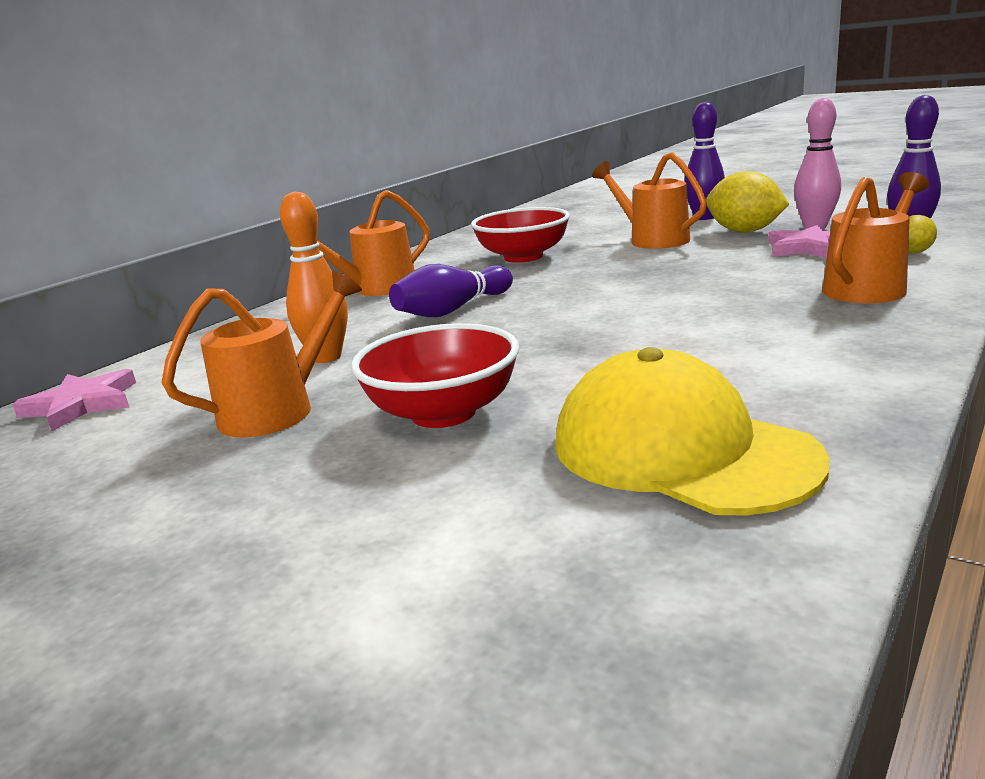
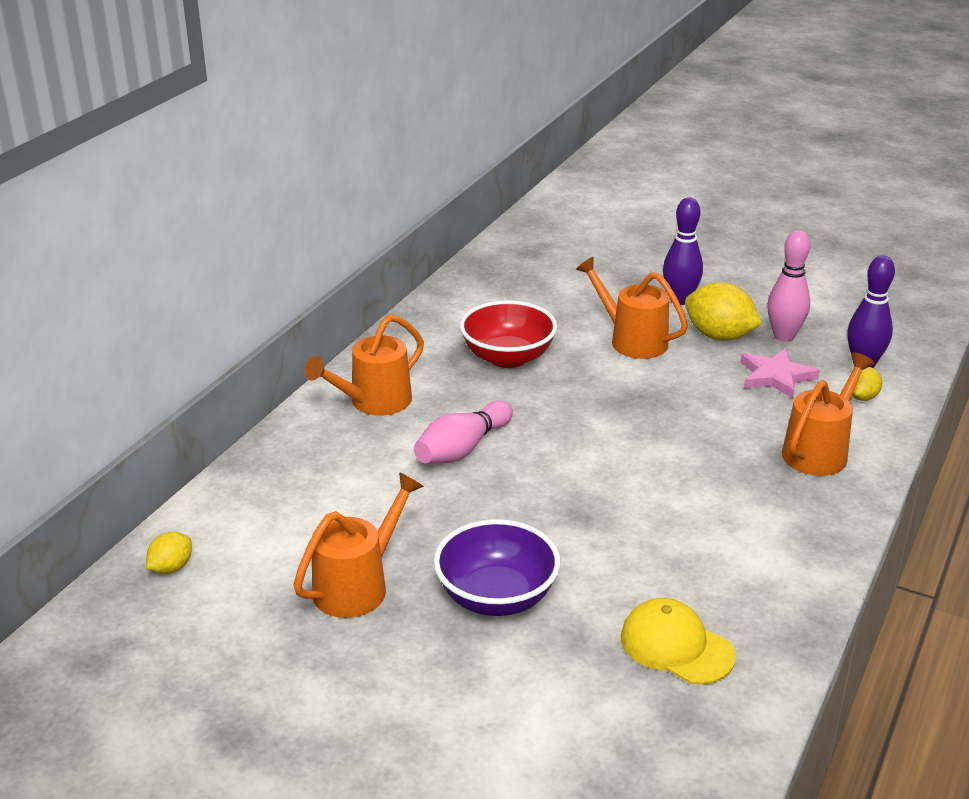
camera: 10 degrees left, 10 degrees up
pink star [12,369,136,431] -> yellow lemon [146,532,192,574]
orange bowling pin [280,191,348,363] -> none
red bowl [351,323,519,428] -> purple bowl [433,519,560,616]
purple bowling pin [389,264,513,317] -> pink bowling pin [414,401,513,463]
yellow cap [555,347,830,516] -> yellow cap [621,598,736,685], size x0.63

